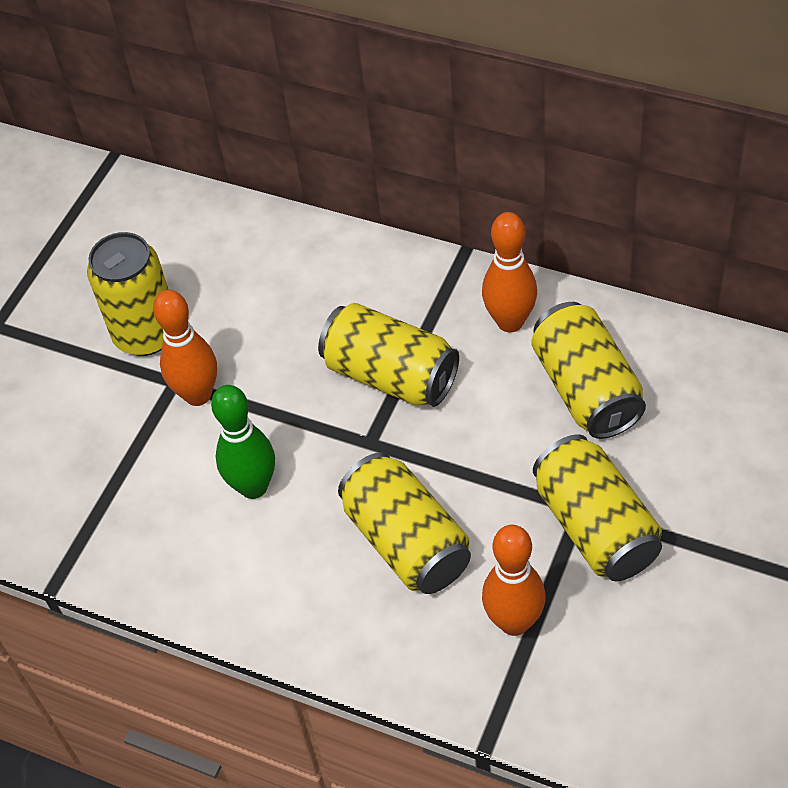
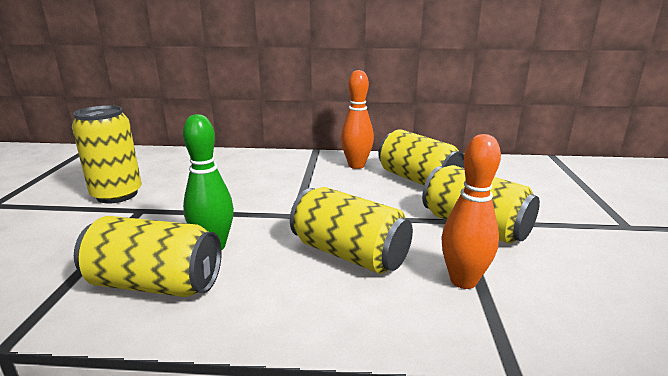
camera: 25 degrees left, 30 degrees down
orange bowling pin [153,290,217,406] -> none
yellow can [318,303,459,407] -> yellow can moved to [74,216,222,297]

